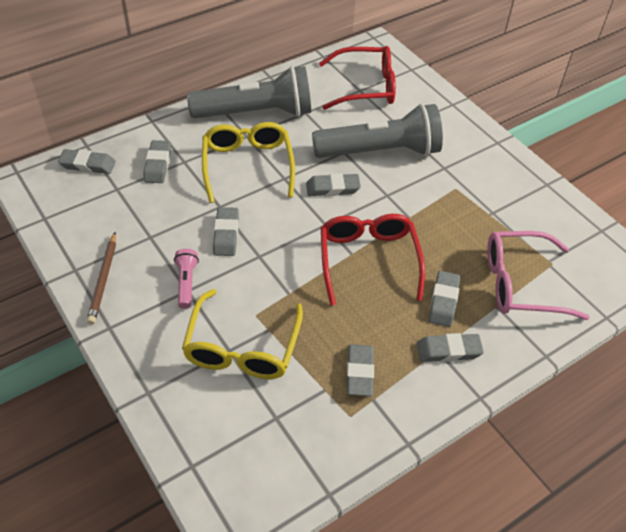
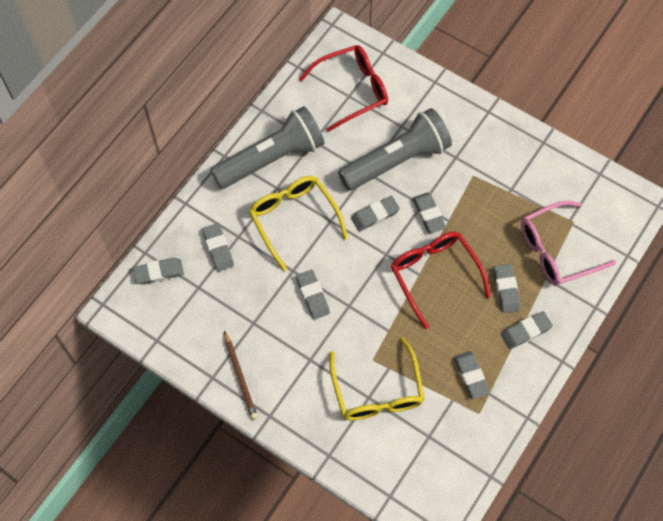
camera: 20 degrees left, 15 degrees up
pink flashlight [174,249,199,309] -> none
none -> grey eraser [412,193,446,233]

